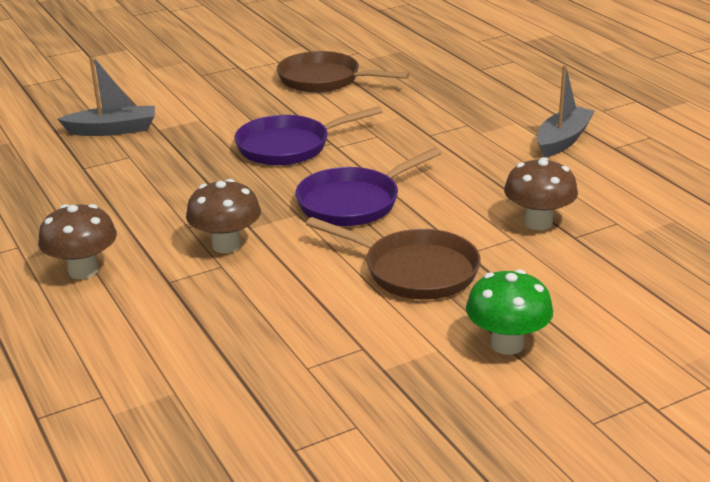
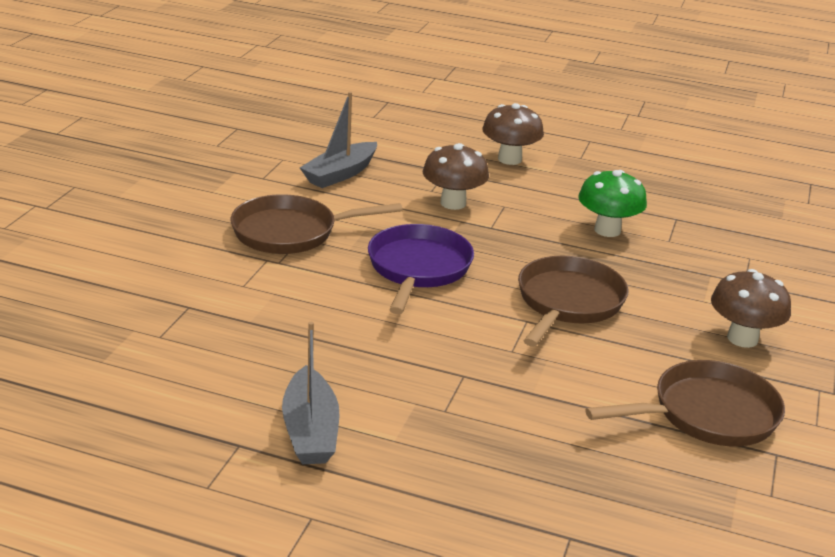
camera: 135 degrees right, 0 degrees up
grey boat [58,54,155,136] -> grey boat moved to [300,92,377,188]
purple pan [234,106,383,165] -> brown pan [518,256,628,347]
green mushroom [466,269,553,355] -> green mushroom moved to [578,170,647,237]
brown mushroom [504,157,578,230] -> brown mushroom moved to [711,269,791,348]

